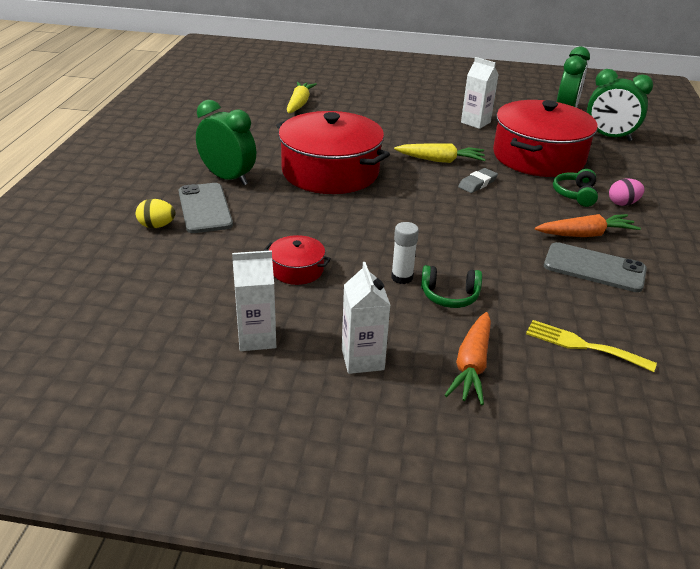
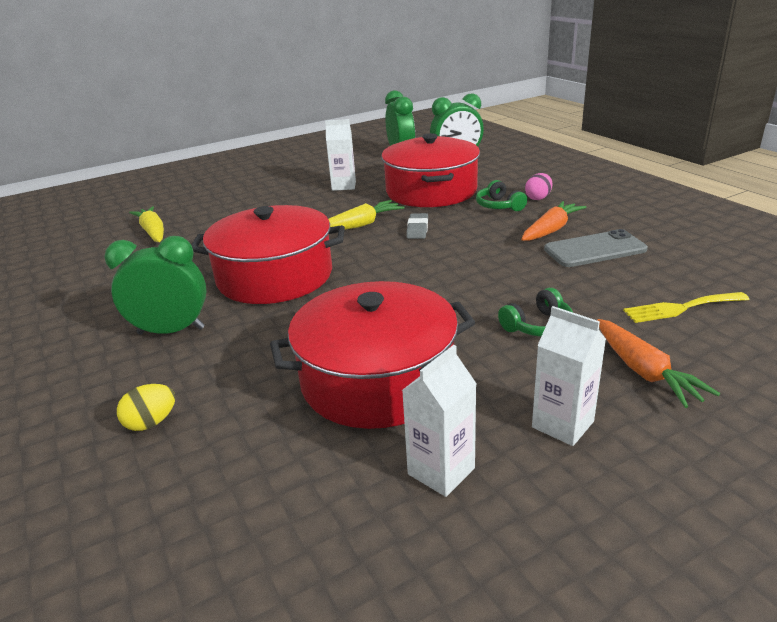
camera: 35 degrees left, 5 degrees down
grey phone [178,183,233,233] -> none
red pot [264,235,331,285] -> red pot [270,281,475,429], size x2.28
white glue stick [391,222,419,284] -> none

